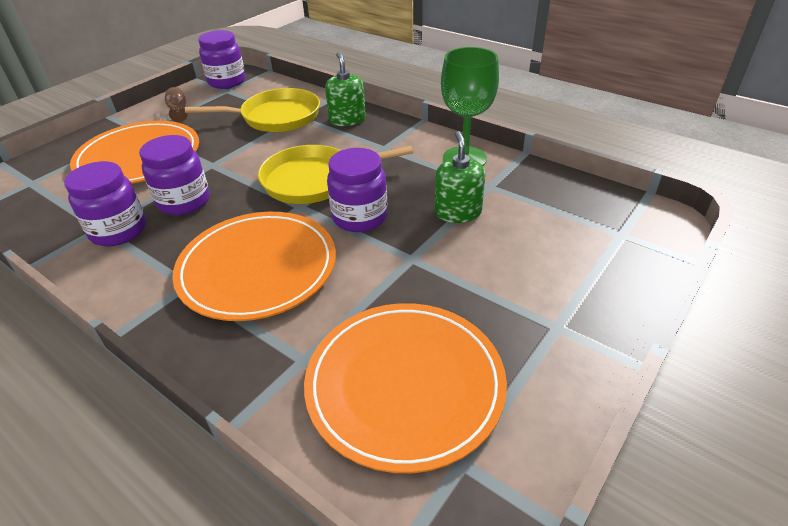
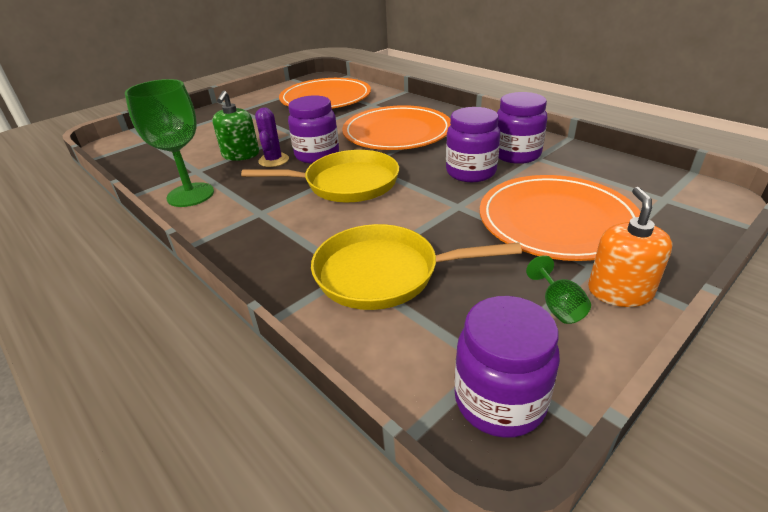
camera: 170 degrees left, 5 degrees down
brown goblet [165,87,188,122] -> green goblet [526,255,591,324]
green soap dispenser [325,52,366,126] -> none
none -> purple cactus [255,107,289,167]
none -> orange soap dispenser [588,187,673,307]

